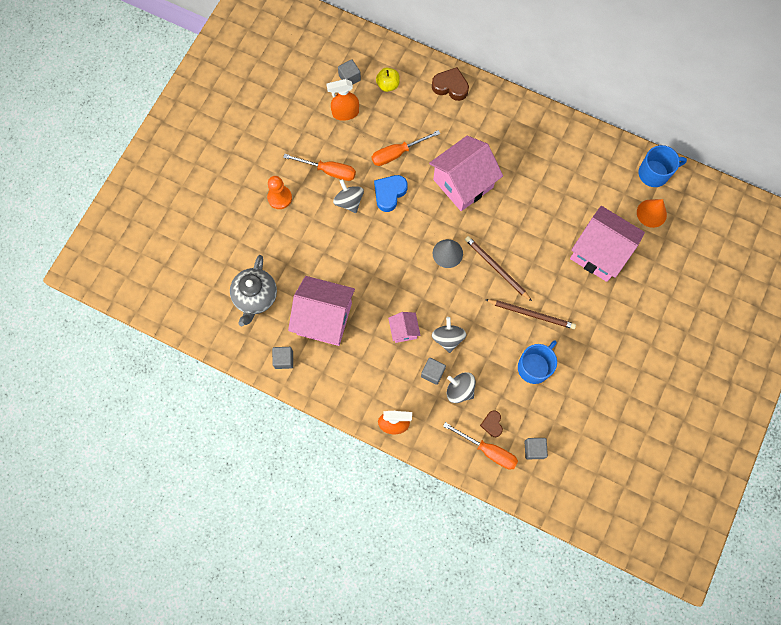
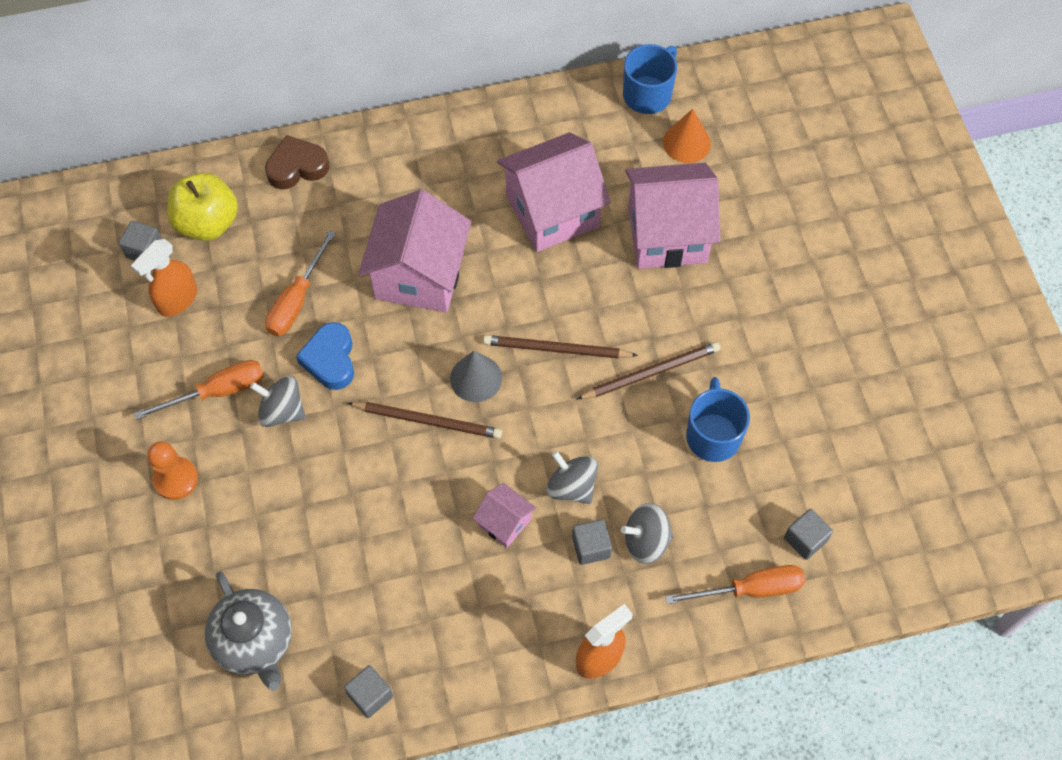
camera: 40 degrees left, 10 degrees down
pink house [288,276,355,346] -> pink house moved to [497,132,611,252]
yellow apple [376,68,400,92] -> yellow apple [167,173,238,241], size x1.68
brown heart [480,410,503,437] -> none
none -> brown pencil [348,402,502,439]

